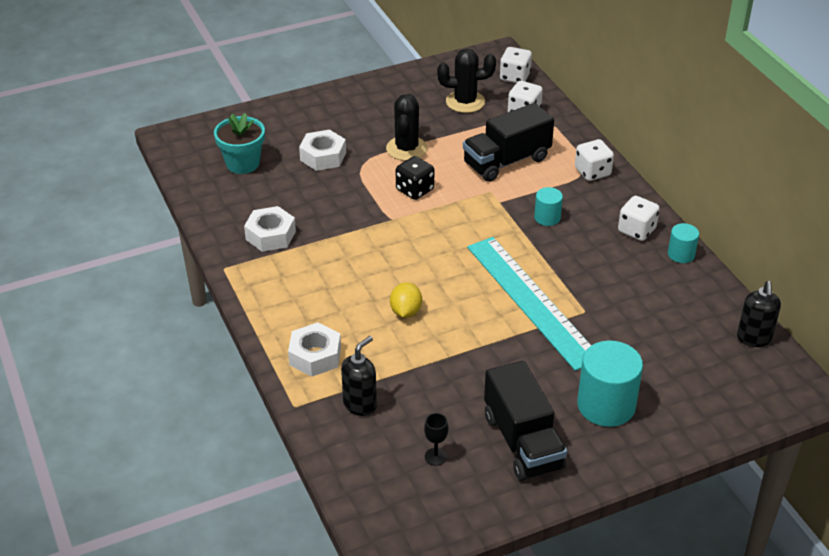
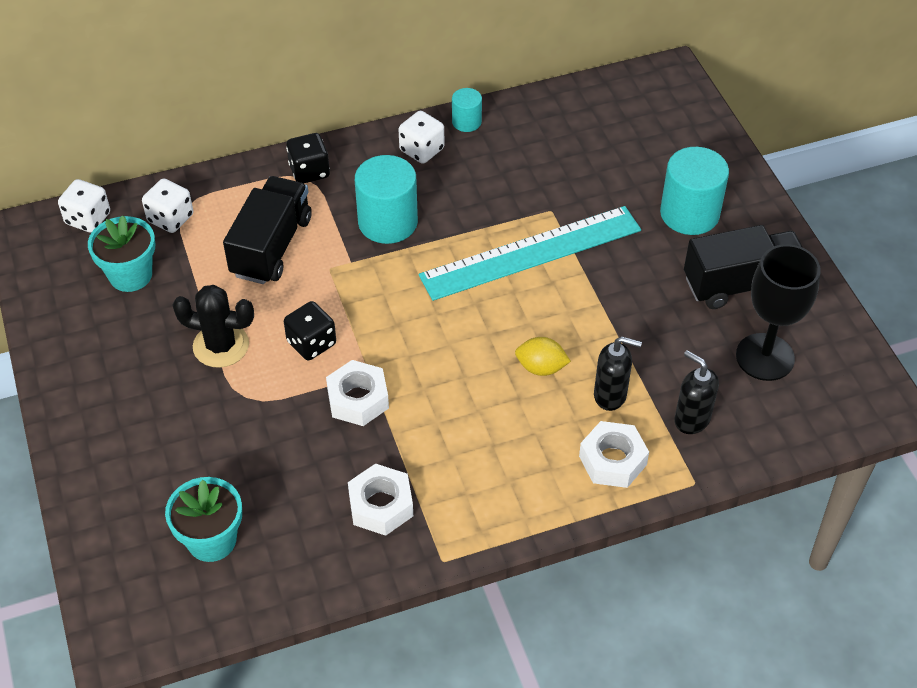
camera: 85 degrees left, 10 degrees up
white nut [299,130,346,171] -> white nut moved to [326,360,389,426]
black goblet [424,413,448,466] -> black goblet [736,244,821,381], size x2.44
black cactus [437,49,496,113] -> turquoise flower pot [88,216,155,292]
black truck [463,103,554,182] -> black truck turned 135 degrees counterclockwise [223,176,312,284]
turquoise cylinder [534,187,563,226] -> turquoise cylinder [355,155,418,244], size x1.90
white dice [575,139,614,181] -> black dice [286,133,330,184]
black soap dispenser [737,281,781,347] -> black soap dispenser moved to [594,337,642,411]

